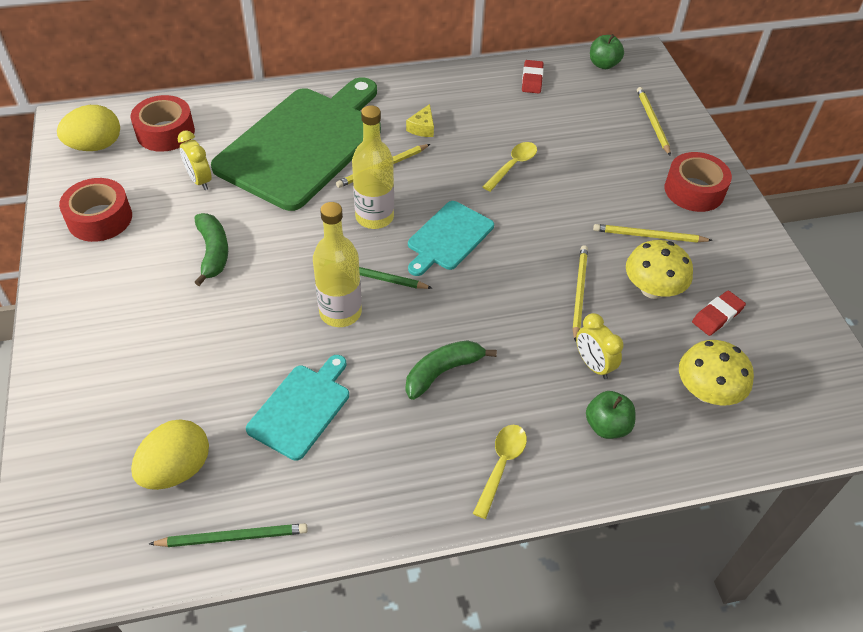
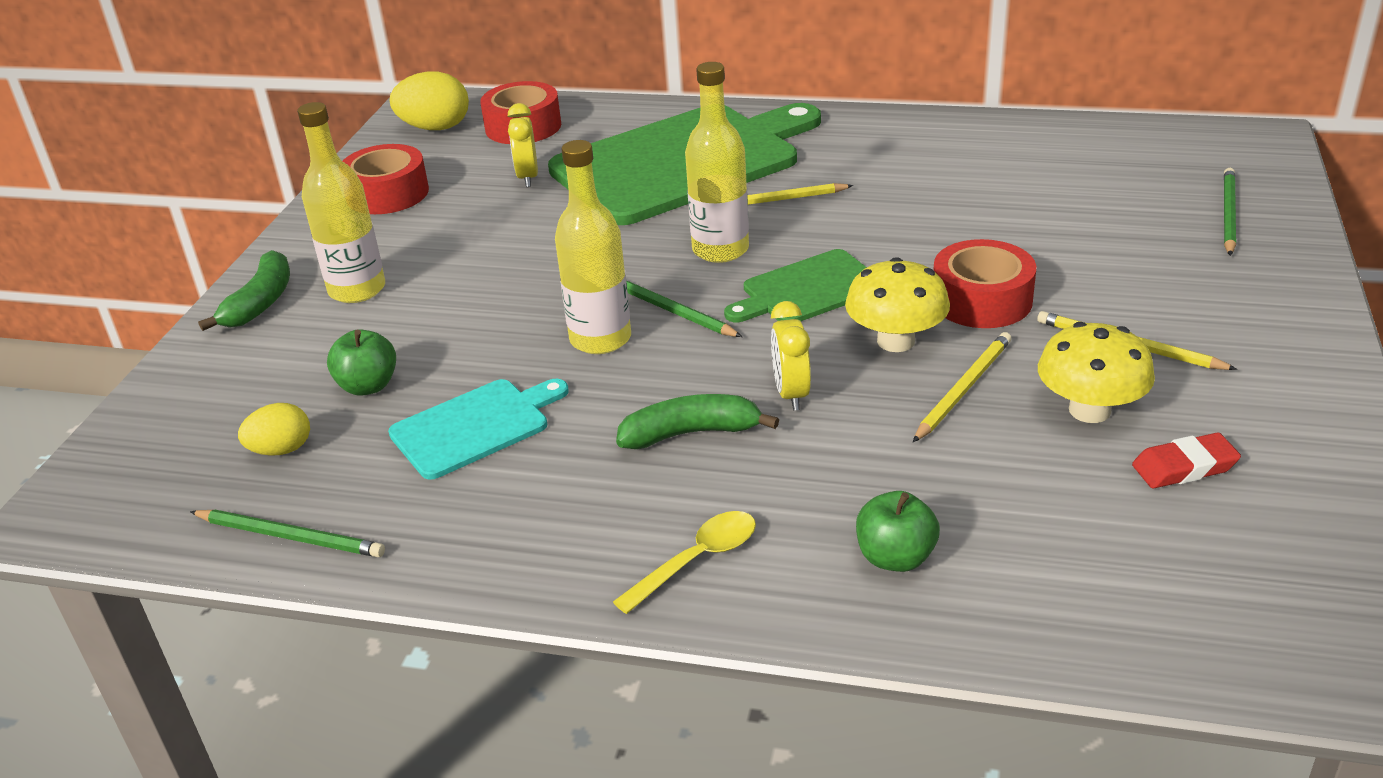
camera: 30 degrees right, 15 degrees down
yellow egg [131,419,209,490] -> yellow egg [238,403,310,456], size x0.62
green banana [194,213,228,286] -> green banana moved to [198,250,290,331]
yellow cheese [406,104,434,137] -> none
turquoise cutting board [408,201,494,276] -> green cutting board [724,249,867,322]
yellow spoon [482,142,537,192] -> none
red eraser [522,60,544,93] -> none
yellow clock [576,313,624,379] -> yellow clock moved to [771,301,811,410]
green apple [590,34,624,69] -> green apple moved to [327,329,396,396]
yellow pencil [637,87,671,156] -> green pencil [1224,168,1236,256]
red tape [665,152,732,212] -> red tape moved to [933,239,1036,328]
yellow mushroom [679,340,754,405] -> yellow mushroom moved to [845,257,950,352]
none -> yellow bottle [297,102,385,303]

